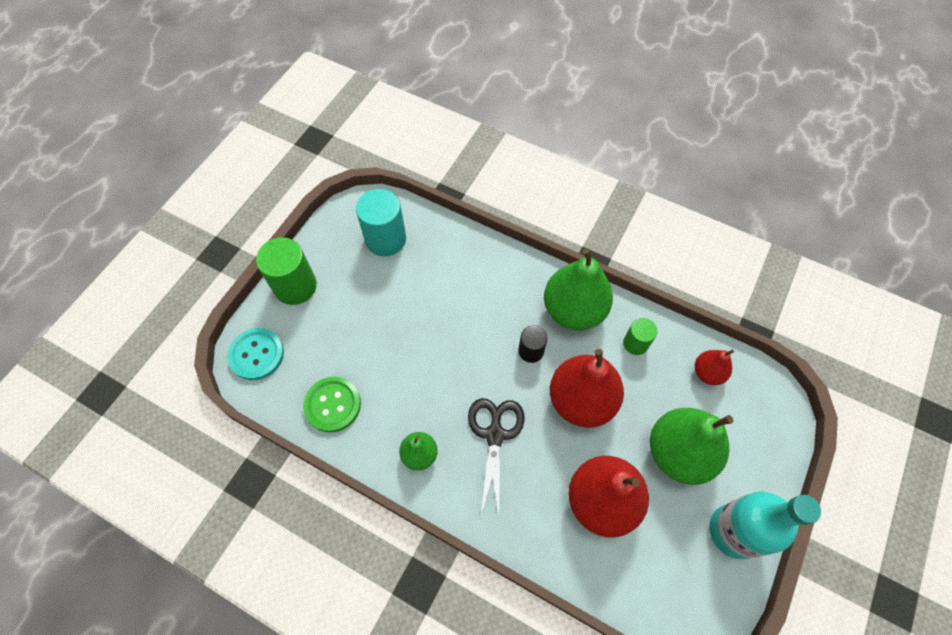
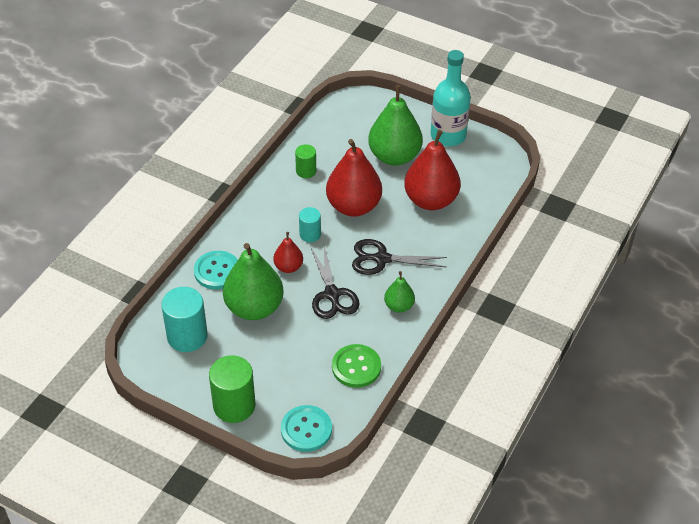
camera: 90 degrees left, 15 degrees down
black cylinder [518,325,547,363] -> turquoise cylinder [299,207,321,242]
green pear [544,248,613,330] -> green pear moved to [223,243,284,320]
red pear [695,349,734,385] -> red pear moved to [273,232,303,273]
none -> turquoise button [194,251,238,290]
none -> black scissors [310,246,360,319]

